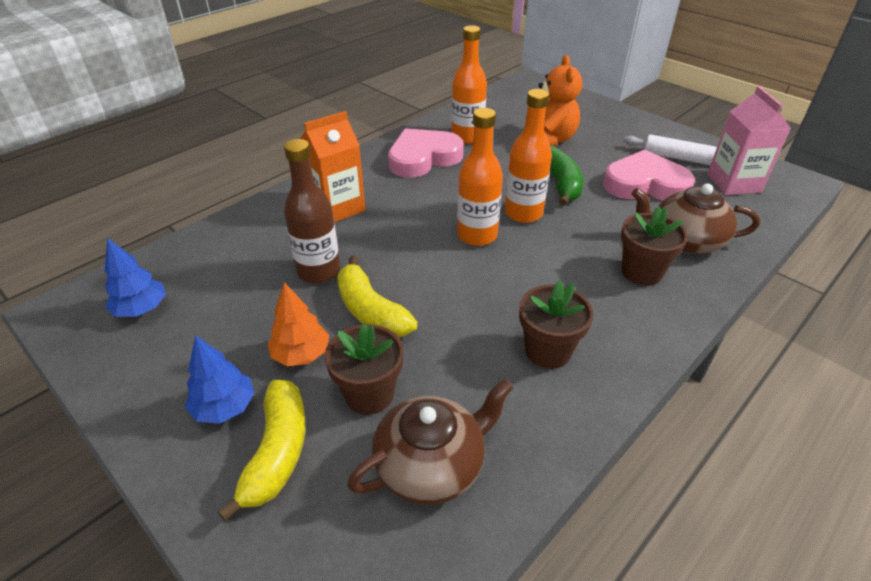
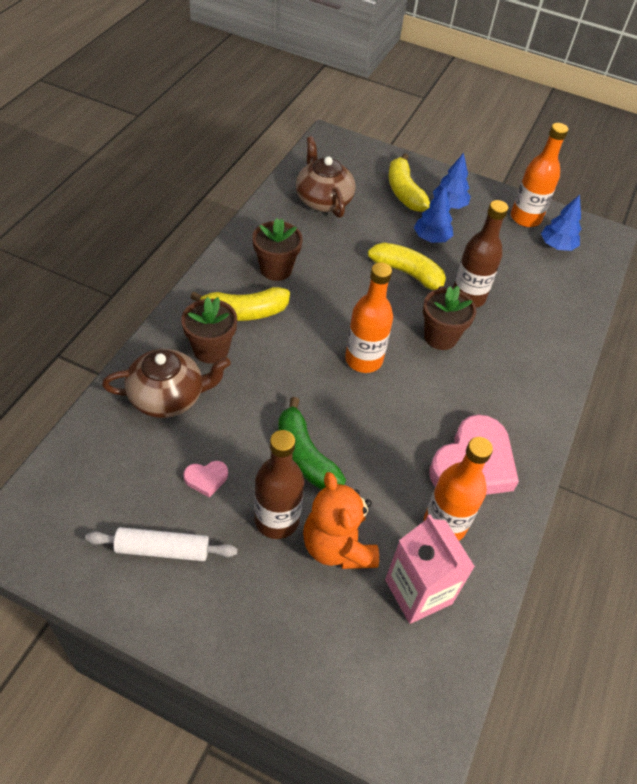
camera: 155 degrees right, 10 degrees up
orange tree [268,282,329,366] -> blue tree [414,186,453,243]
orange carton [300,111,366,222] -> none
brown flower pot [325,324,404,415] -> brown flower pot moved to [423,286,476,350]
brown teapot [347,379,514,505] -> brown teapot turned 120 degrees clockwise [296,136,356,218]
orange bottle [504,89,552,223] -> orange bottle moved to [511,123,569,227]
pink heart [603,150,695,201] -> pink heart [183,461,228,497], size x0.43
pink carton [707,86,791,195] -> pink carton moved to [385,514,475,624]
none -> yellow banana [190,287,290,321]
none -> brown bottle [254,430,304,539]

